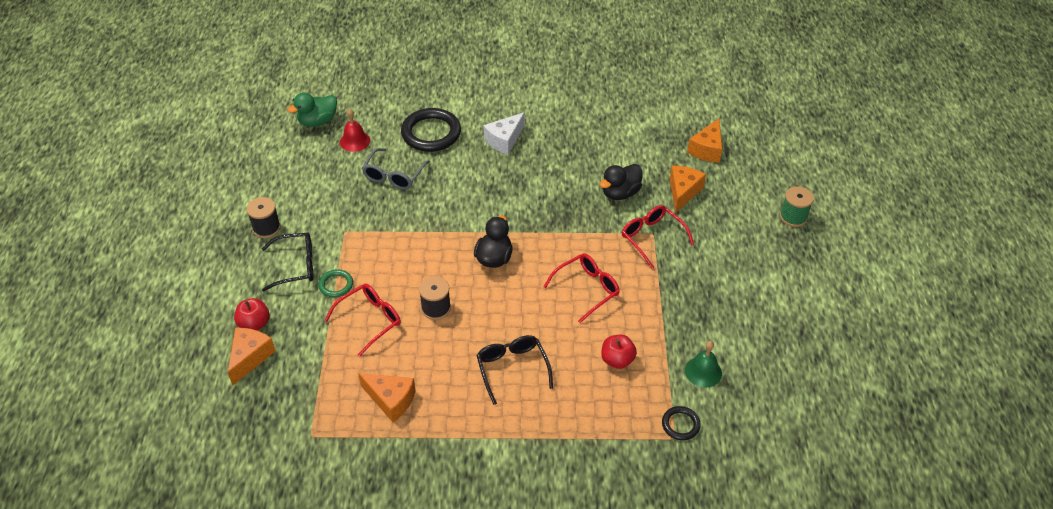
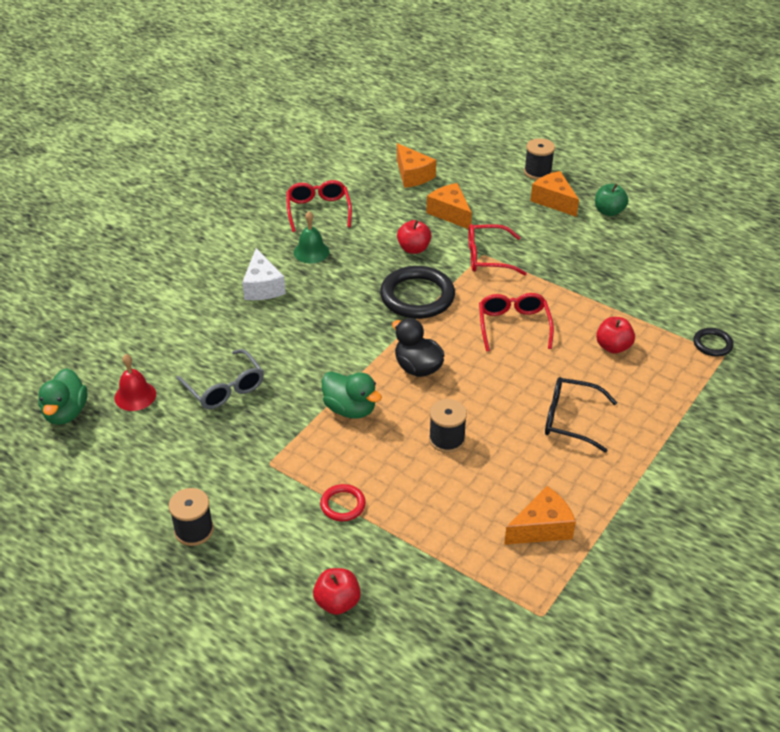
camera: 55 degrees left, 5 degrees down
orange cheese [228,328,276,385] -> orange cheese moved to [531,171,579,217]
black glasses [262,232,314,292] -> none
green ring [318,269,353,298] -> red ring [320,484,366,521]
red glasses [324,284,401,356] -> red glasses moved to [286,180,352,232]
black ring [401,108,461,152] -> black ring moved to [380,266,455,319]
black duck [600,164,643,200] -> red apple [397,220,432,254]
green bell [685,341,722,388] -> green bell moved to [294,211,330,263]
green spool [780,186,814,227] -> black spool [524,138,555,180]
none -> green duck [322,371,382,419]
none -> green apple [595,184,628,216]

